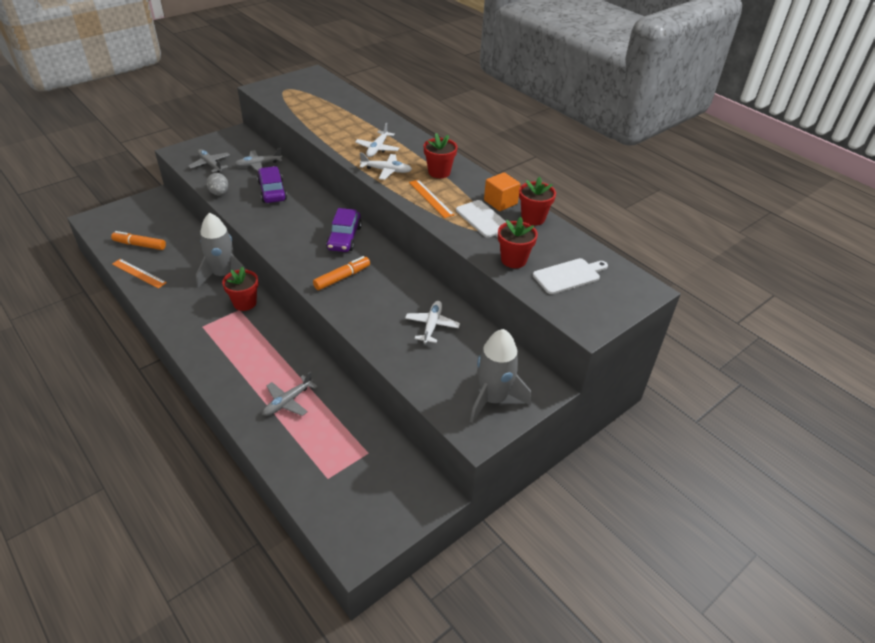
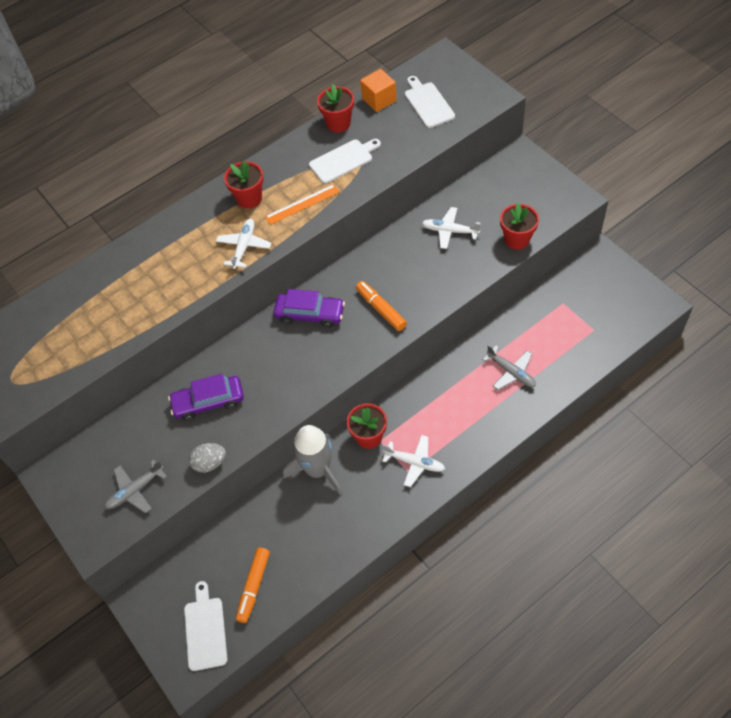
camera: 80 degrees left, 15 degrees up
orange ruler [112,259,167,289] -> none
grey plane [234,148,282,171] -> none
white plane [355,123,399,157] -> white plane moved to [382,435,445,487]
grey rocket [470,329,531,423] -> none
orange cube [484,172,520,211] -> orange cube moved to [360,69,397,112]
red flower pot [498,217,538,268] -> red flower pot moved to [500,202,539,250]
none -> white cutting board [184,581,228,671]

